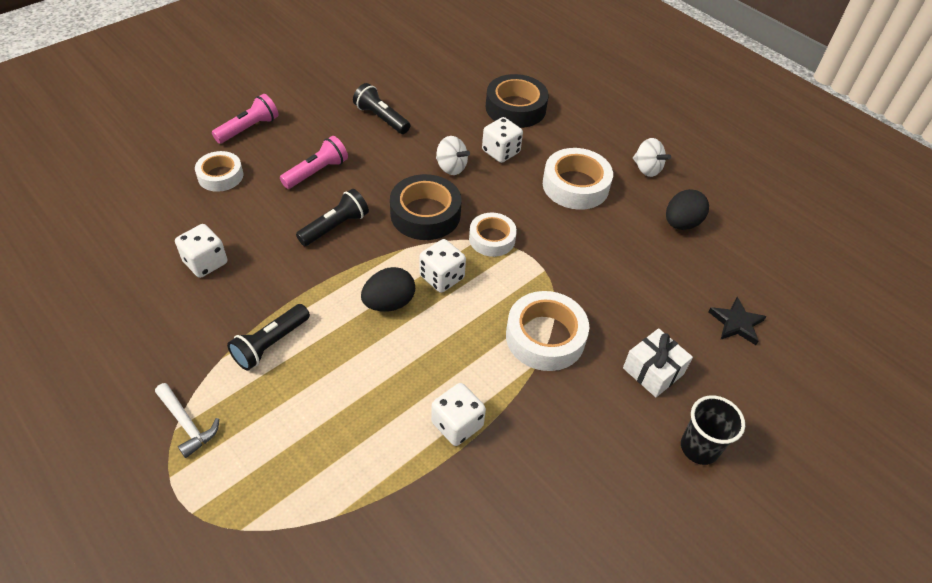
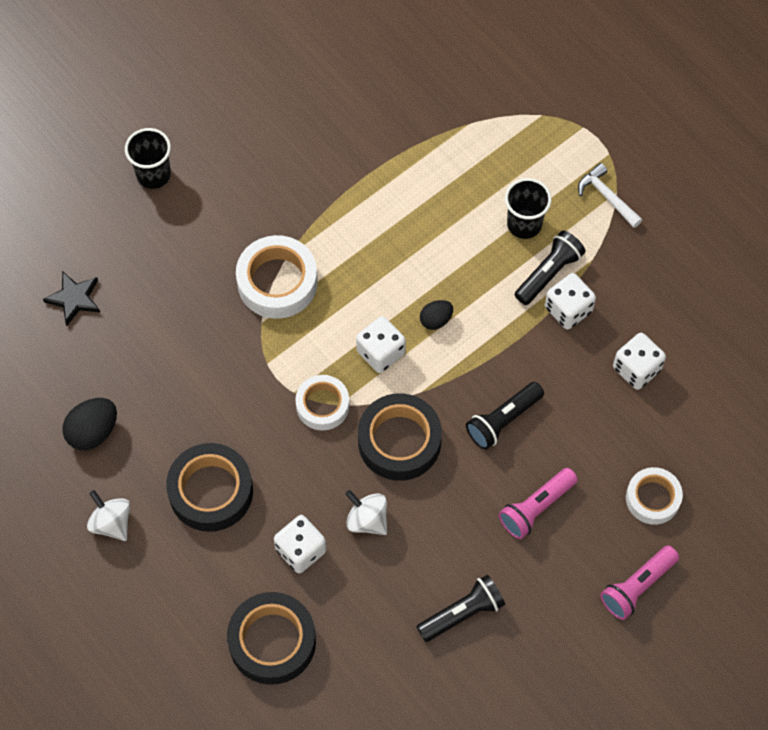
camera: 175 degrees left, 15 degrees up
black flashlight [353,83,410,134] -> black flashlight turned 75 degrees counterclockwise [416,575,505,642]
black egg [361,267,415,312] -> black egg [420,300,453,330], size x0.62
white dice [431,383,486,446] -> white dice moved to [545,273,596,330]
white tape [543,148,613,210] -> black tape [166,443,253,532]
white gift [623,328,693,397] -> none
none -> black cup [505,178,552,239]

